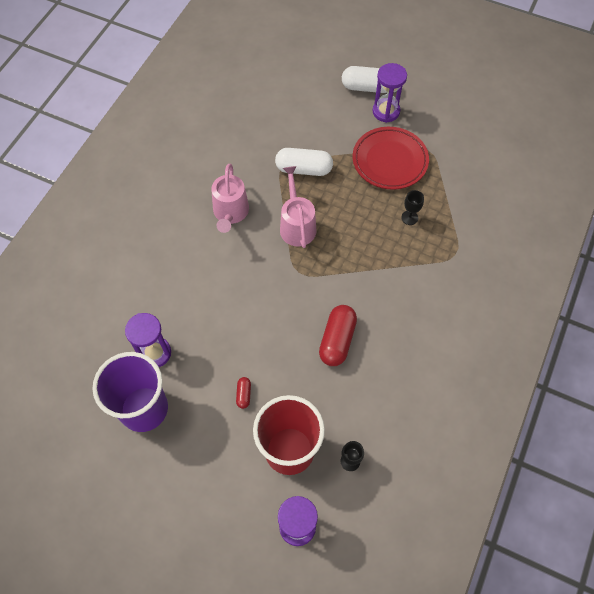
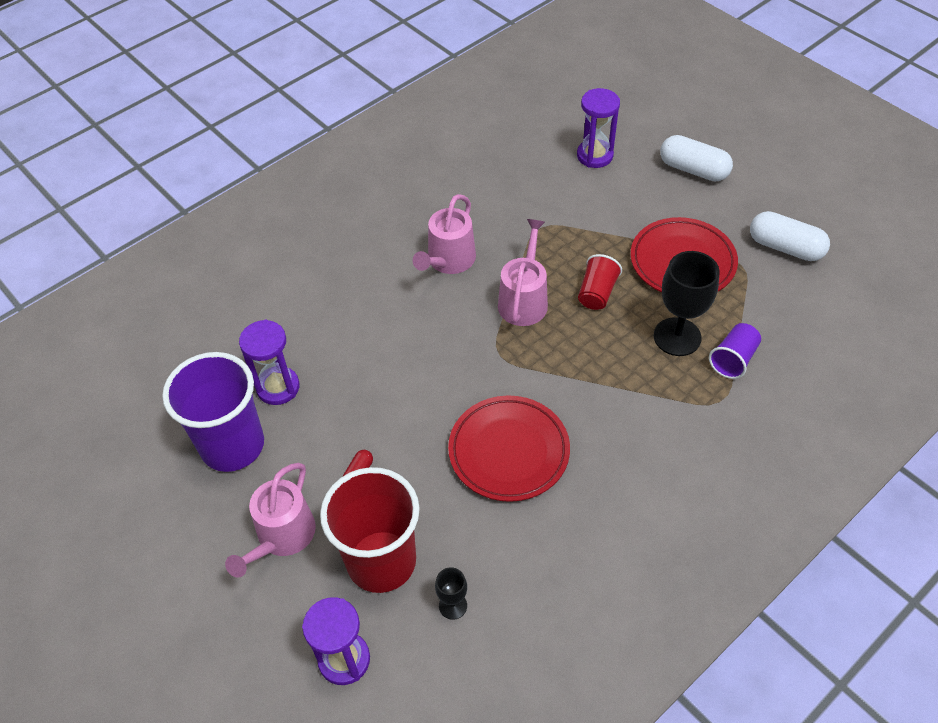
camera: 25 degrees right, 10 degrees down
white capsule [275,148,333,176] -> white capsule moved to [750,211,830,261]
red capsule [319,305,357,366] -> red plate [448,395,570,502]
purple hourglass [372,63,407,123] -> purple hourglass moved to [577,88,620,168]
black goblet [401,190,424,225] -> black goblet [654,251,720,356], size x1.98
none -> pink watering can [225,463,316,577]
none -> red cup [578,254,622,310]
none -> purple cup [709,323,761,379]

